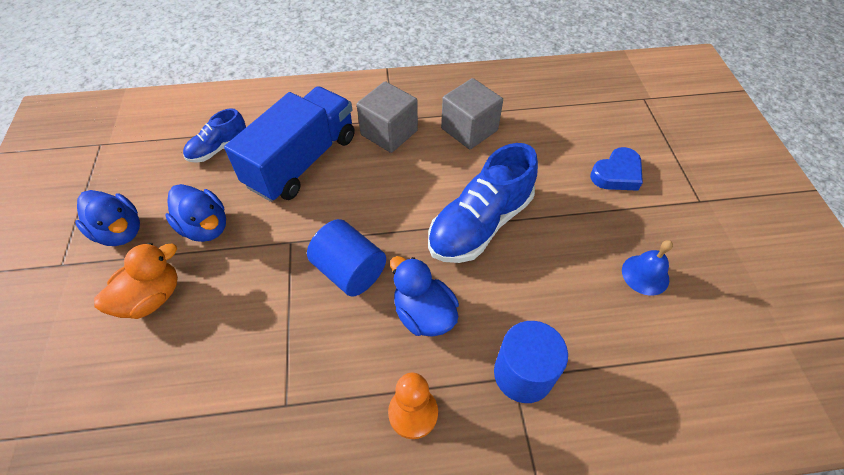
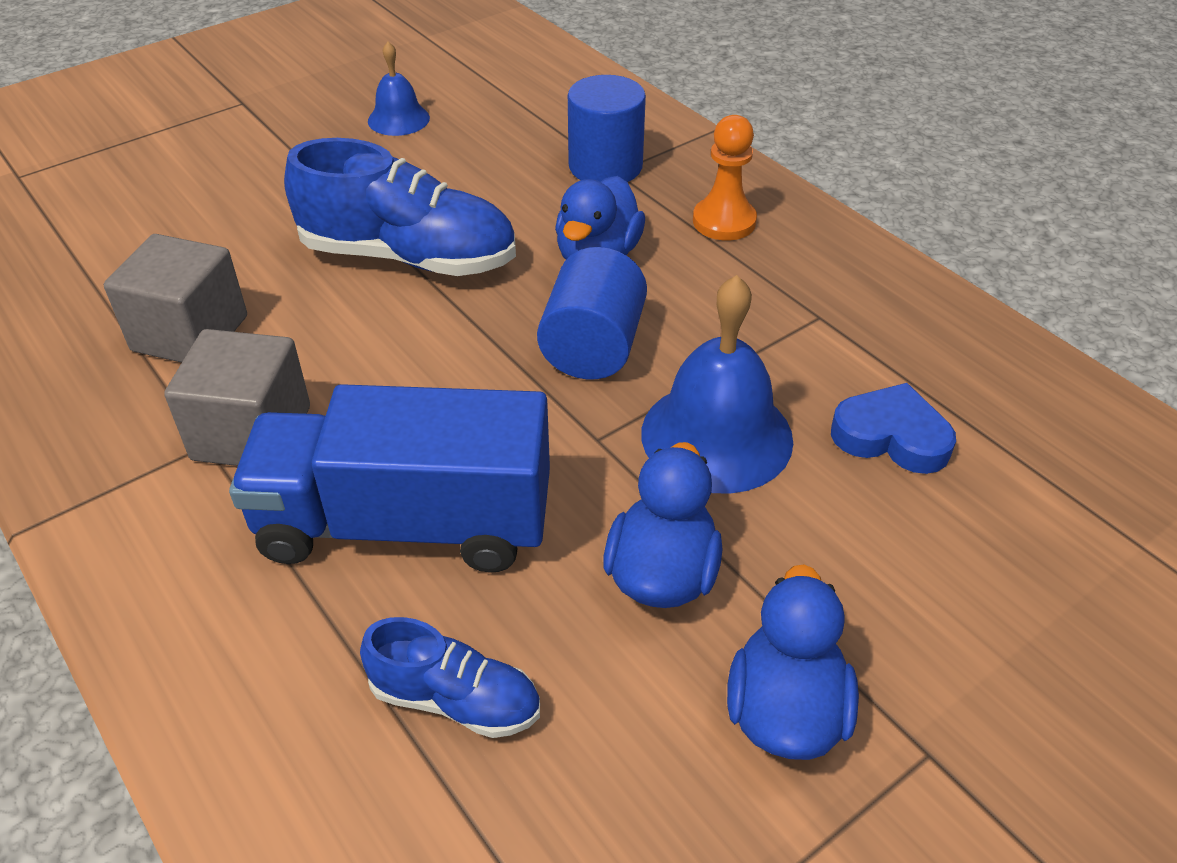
camera: 120 degrees left, 10 degrees down
orange duck [94,243,178,319] -> none
blue heart [590,147,643,191] -> blue heart moved to [831,383,956,474]
none -> blue bell [641,275,793,494]

